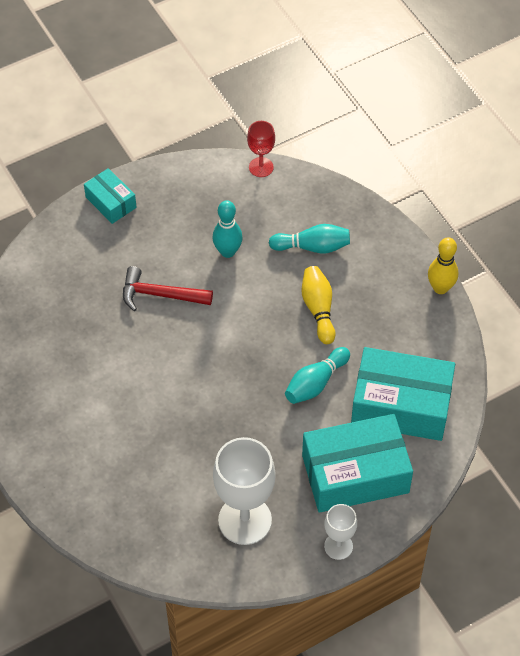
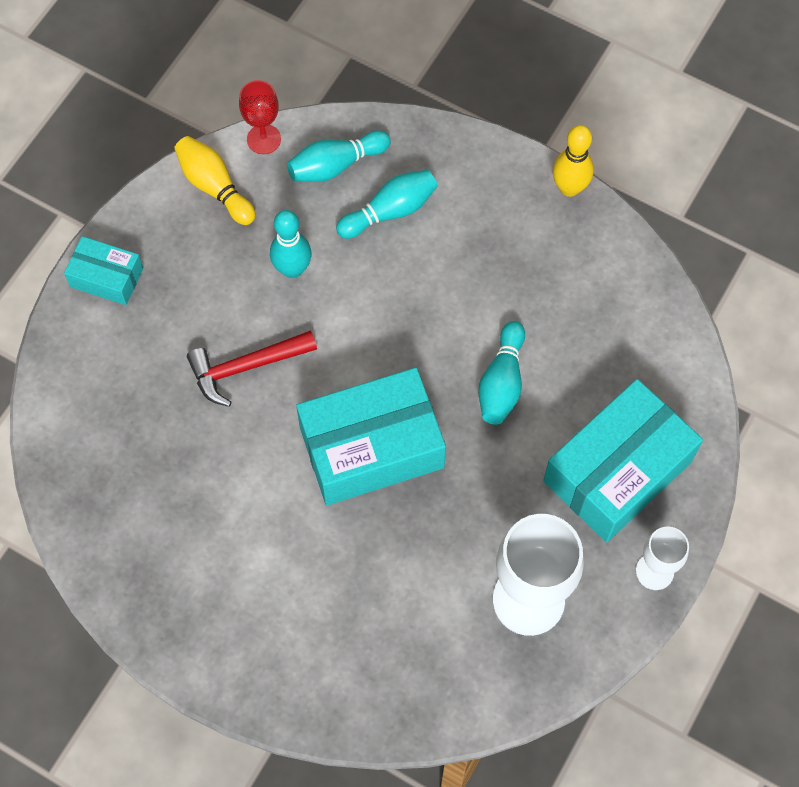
camera: 30 degrees left, 10 degrees up
yellow bowling pin [302,266,336,344] -> yellow bowling pin moved to [174,136,256,225]
turquoise box [351,347,455,441] -> turquoise box moved to [296,367,446,505]
none -> turquoise bowling pin [287,131,391,182]

